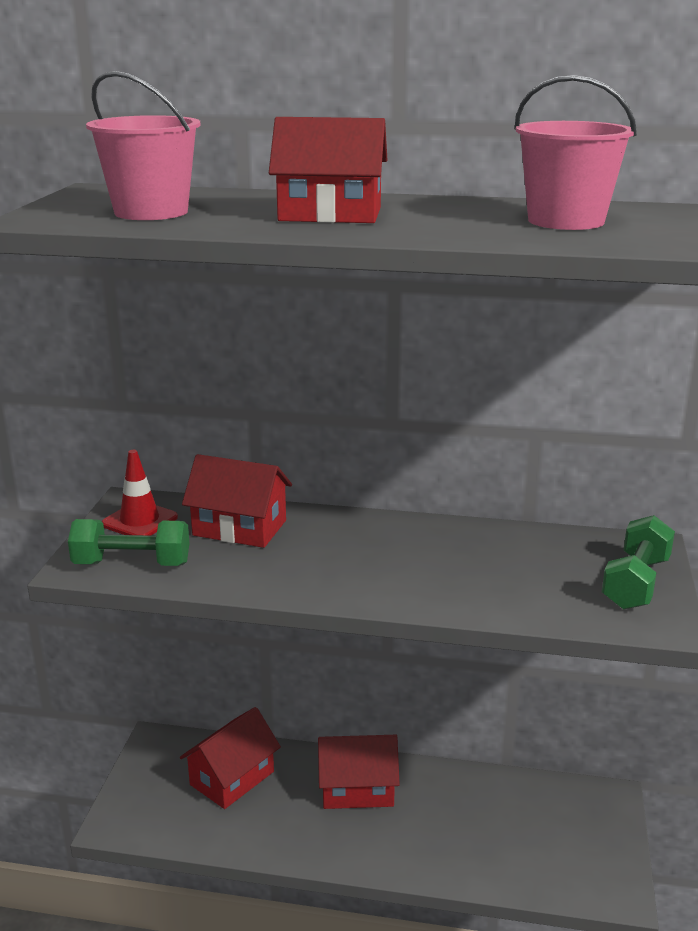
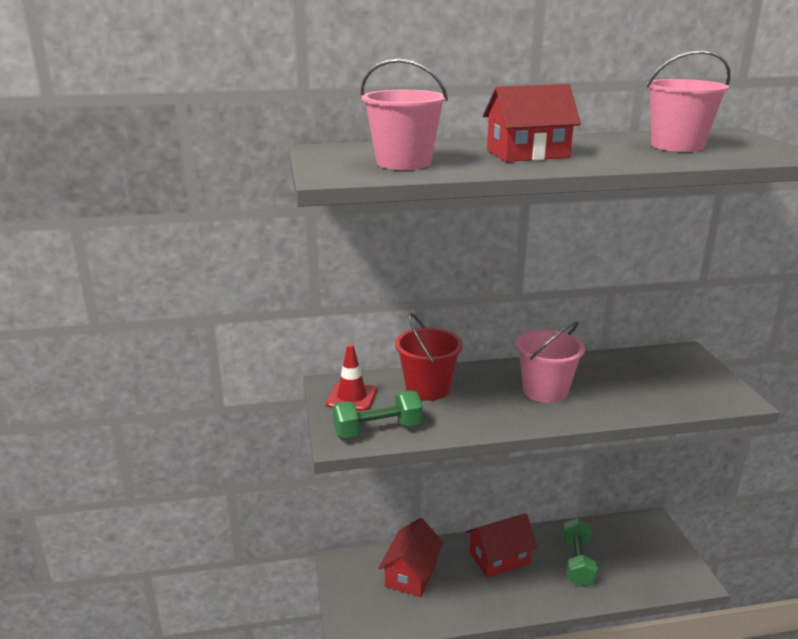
camera: 20 degrees left, 0 degrees up
red house [182,454,292,548] -> red bucket [395,313,463,401]
green dumbbell [602,515,675,610] -> green dumbbell moved to [563,518,597,586]
none -> pink bucket [516,321,585,403]

